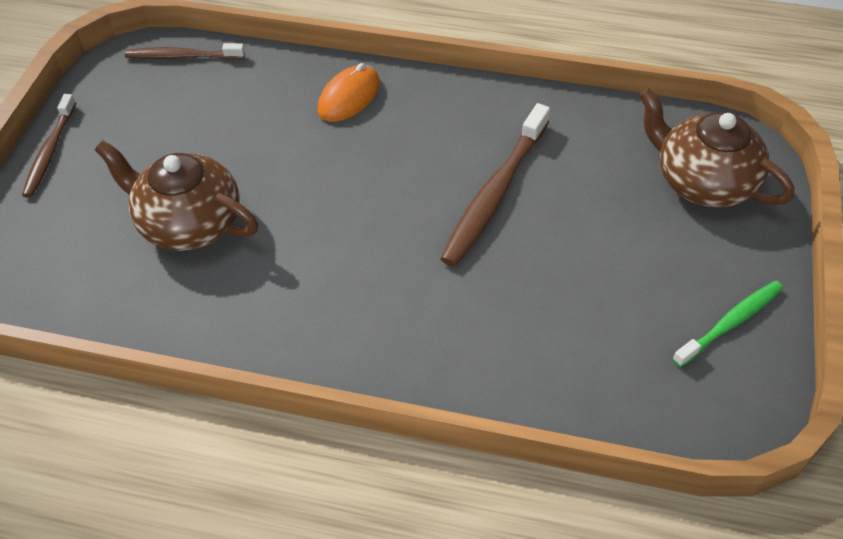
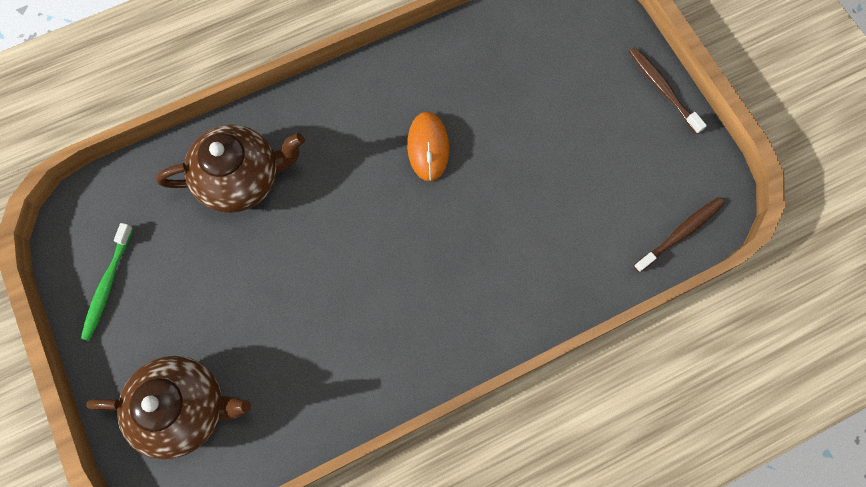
camera: 140 degrees right, 20 degrees up
brown teapot [95,140,258,251] -> brown teapot moved to [156,124,305,213]
orange mouse [317,63,380,122] -> orange mouse moved to [407,112,449,181]
brown toothbrush [440,103,550,267] -> none

